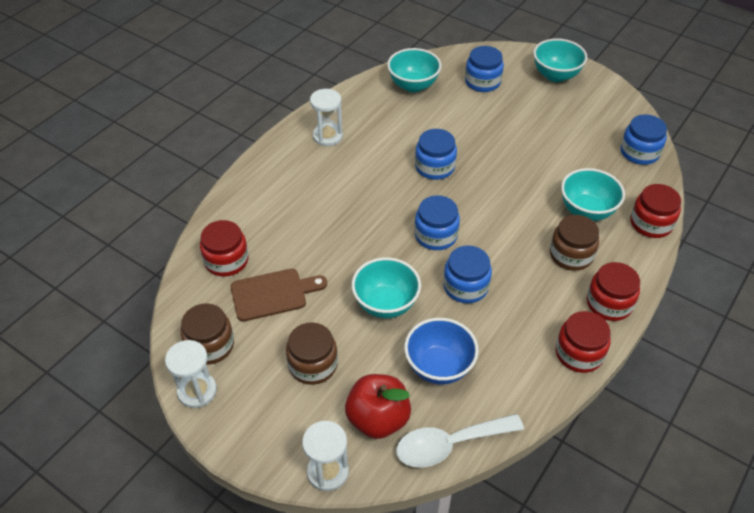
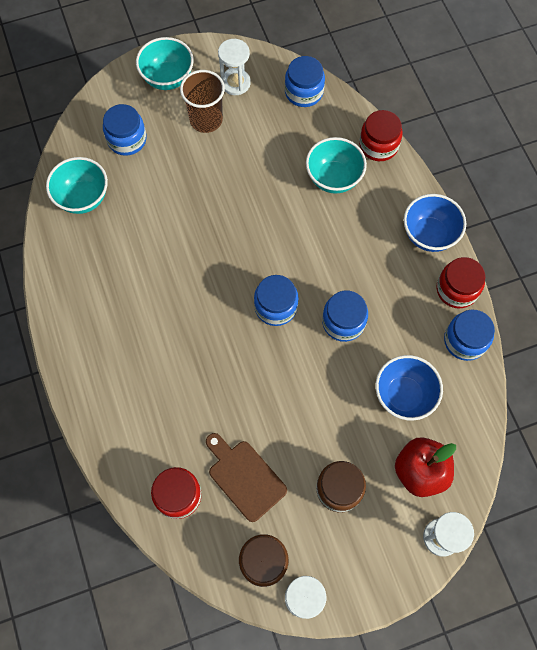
camera: 55 degrees left, 20 degrees up
brown cutting board [231,269,327,322] -> brown cutting board turned 60 degrees counterclockwise [206,433,287,522]
white hourglass [310,89,343,146] -> white hourglass moved to [218,39,251,95]
turquoise bowl [352,257,421,318] -> none
white spoon [396,414,524,468] -> none
blue jar [415,129,457,180] -> blue jar moved to [444,310,495,361]
brown jar [550,215,599,271] -> none
red jar [587,262,640,321] -> blue bowl [404,194,466,252]
none -> brown cup [180,70,225,133]

